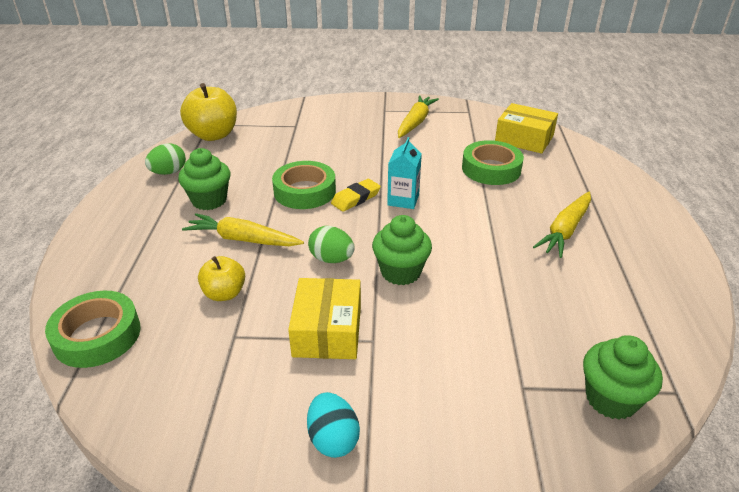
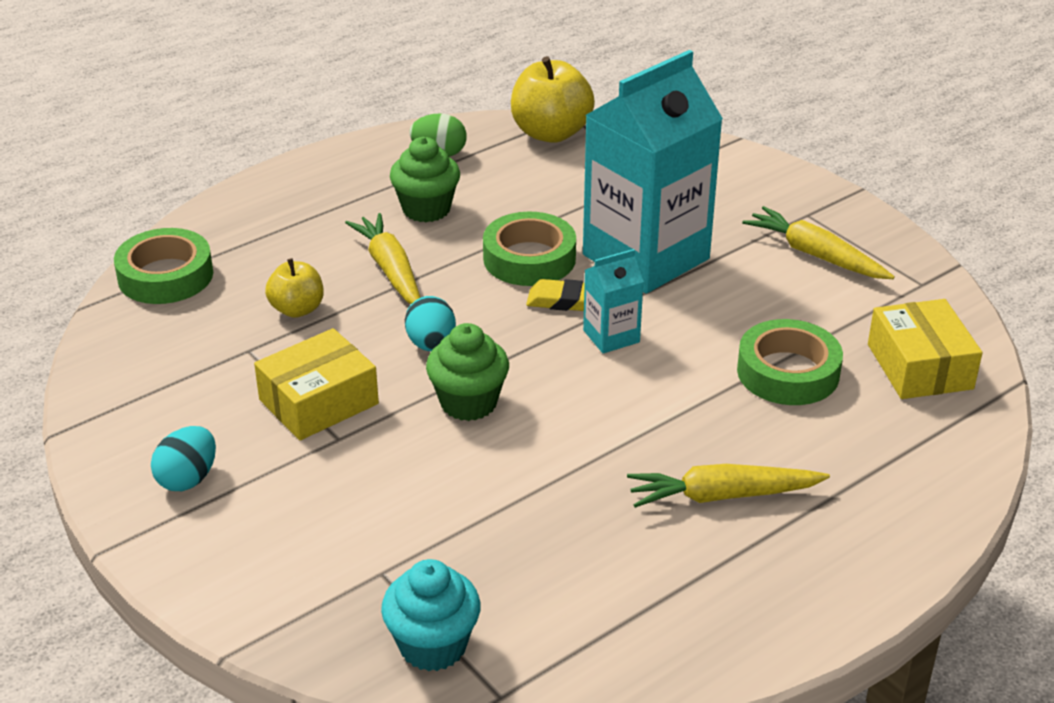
camera: 50 degrees right, 0 degrees up
green egg [308,226,354,263] -> turquoise egg [405,296,456,351]
yellow carrot [398,95,439,138] -> yellow carrot turned 120 degrees counterclockwise [742,206,895,279]
green cupcake [583,335,663,420] -> turquoise cupcake [381,559,481,671]
none -> turquoise carton [583,50,723,294]

